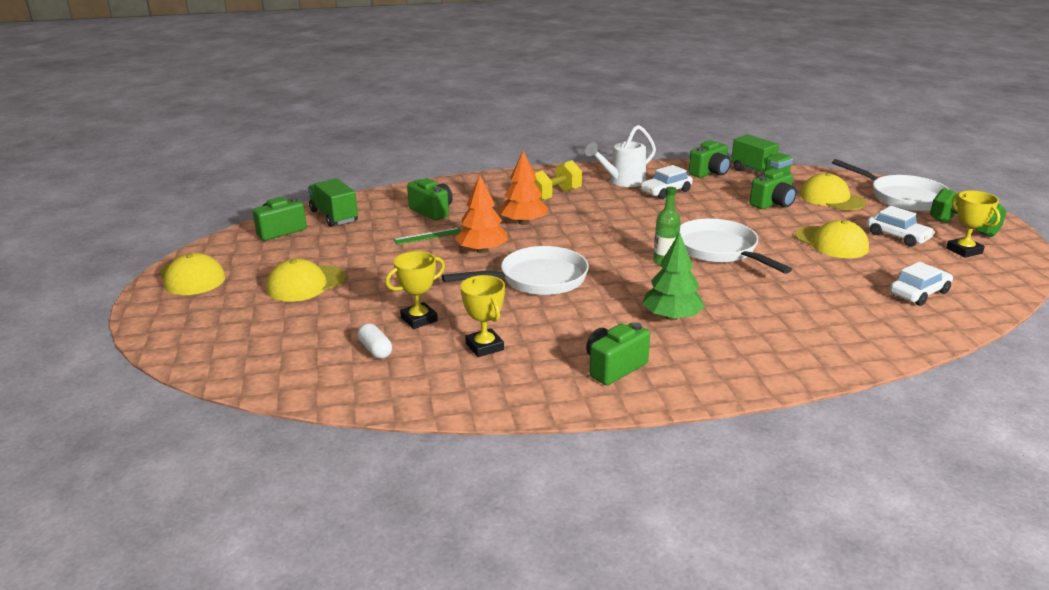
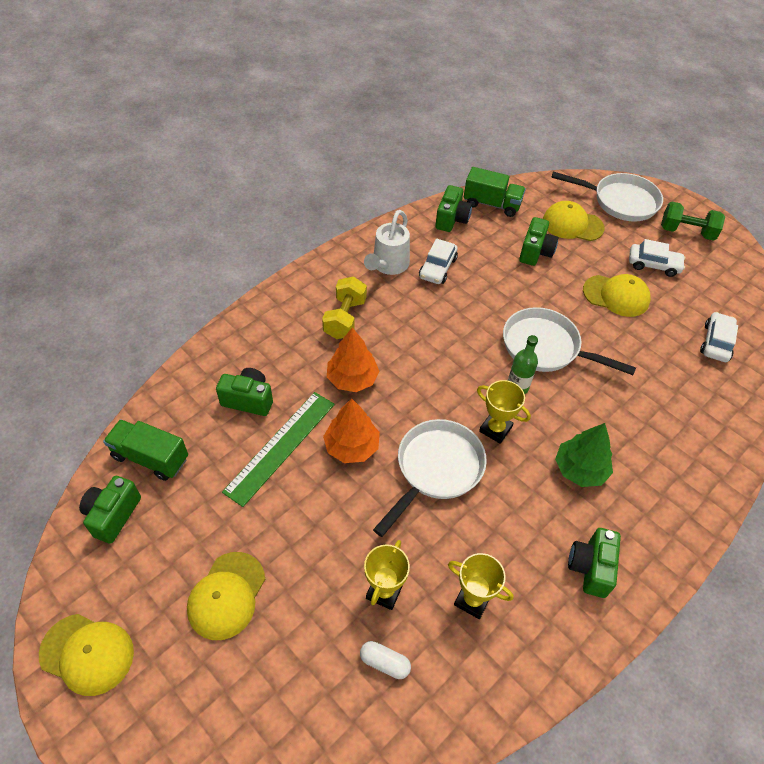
camera: 35 degrees left, 25 degrees up
green ruler [393,227,461,245] -> green ruler [222,392,335,507], size x1.90
yellow trophy [946,190,1000,258] -> yellow trophy moved to [477,380,531,444]

